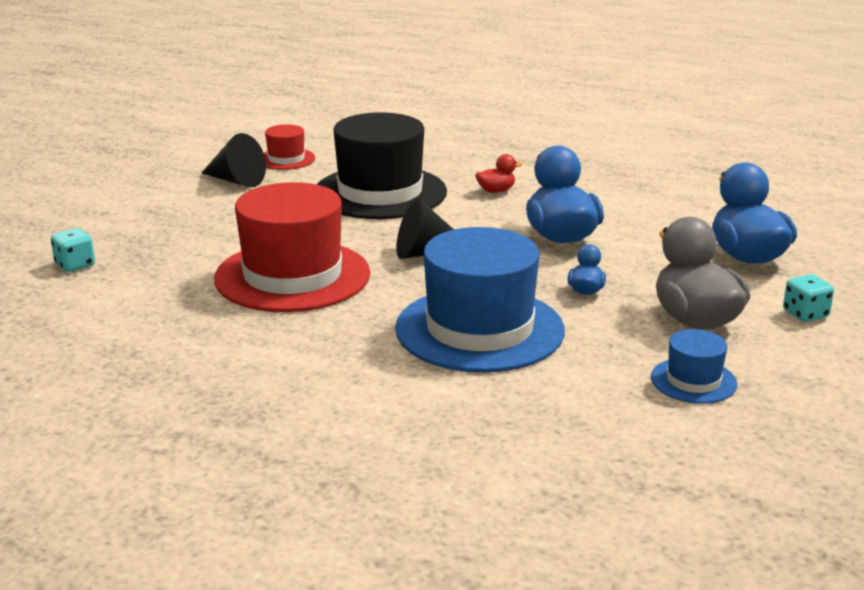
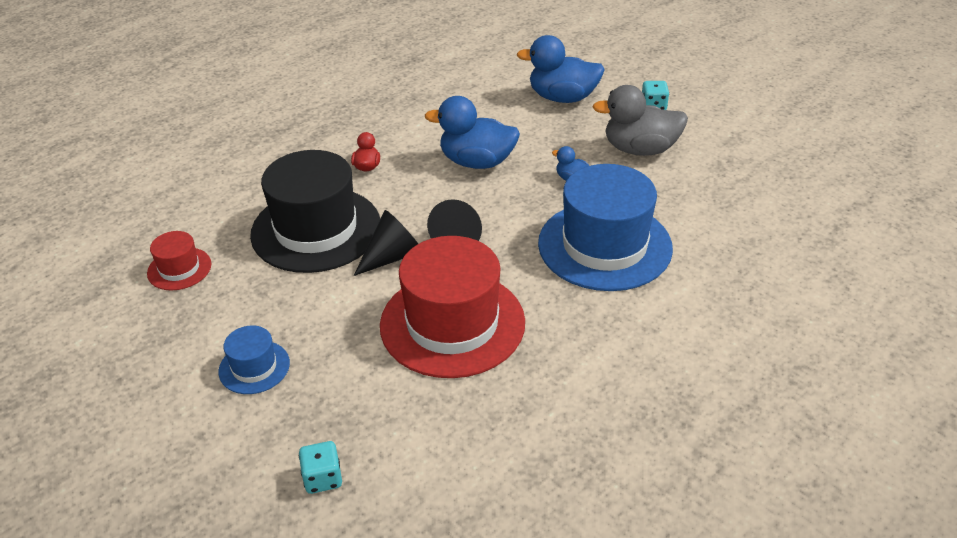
camera: 65 degrees left, 15 degrees up
black cone [202,133,266,187] -> black cone moved to [354,210,418,276]
blue hat [651,329,737,404] -> blue hat moved to [218,326,290,394]

